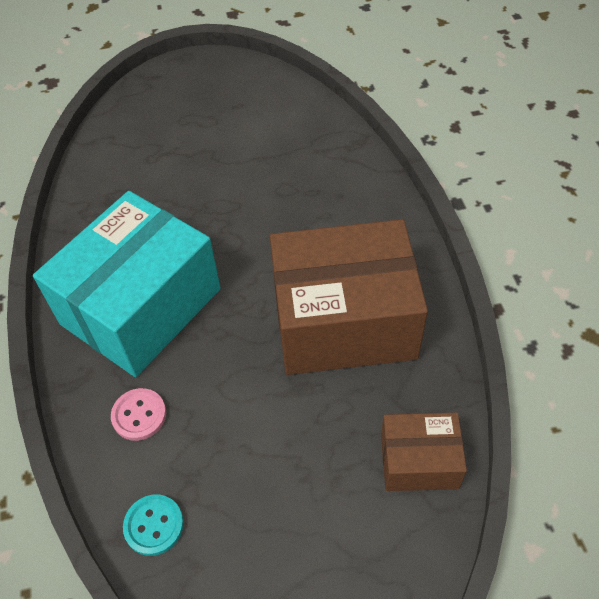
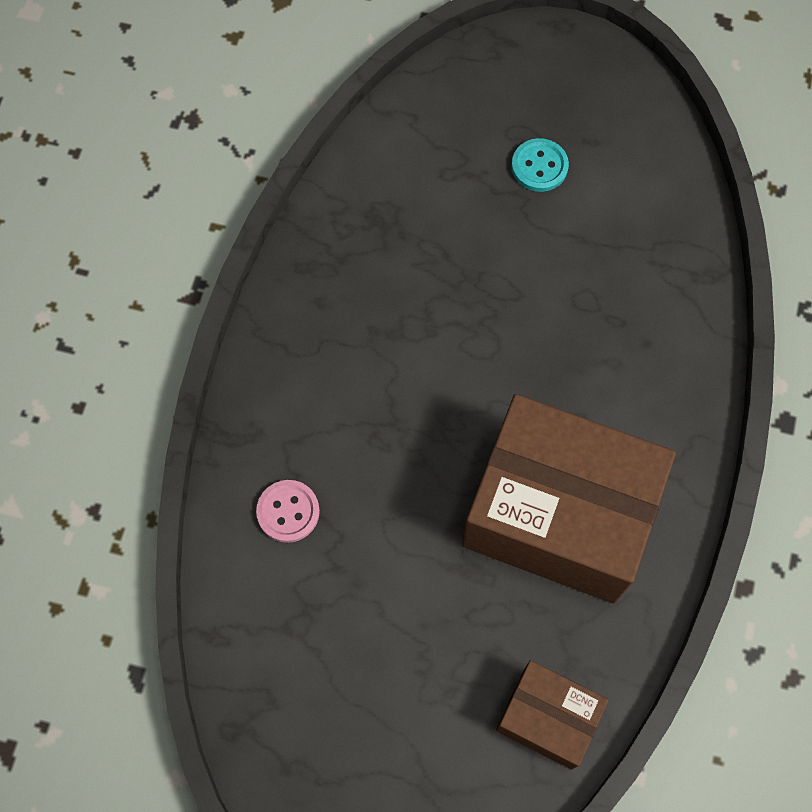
camera: 25 degrees right, 15 degrees up
turquoise box [33,191,221,377] -> none
turquoise button [123,494,184,556] -> turquoise button moved to [511,138,569,192]

